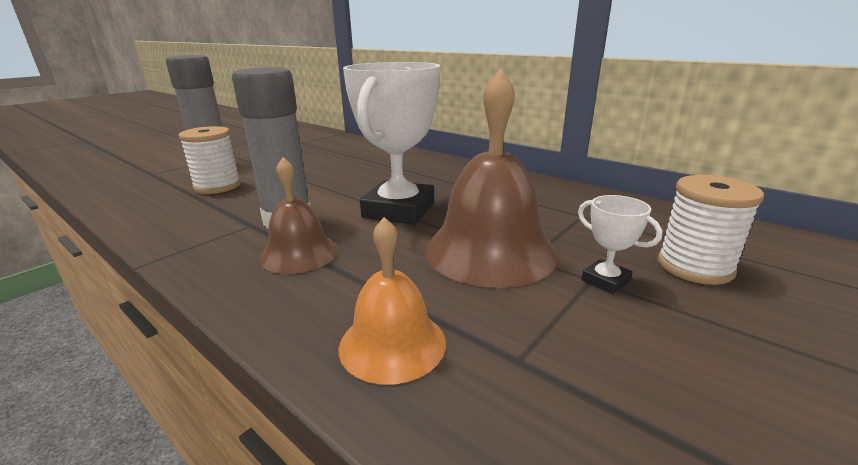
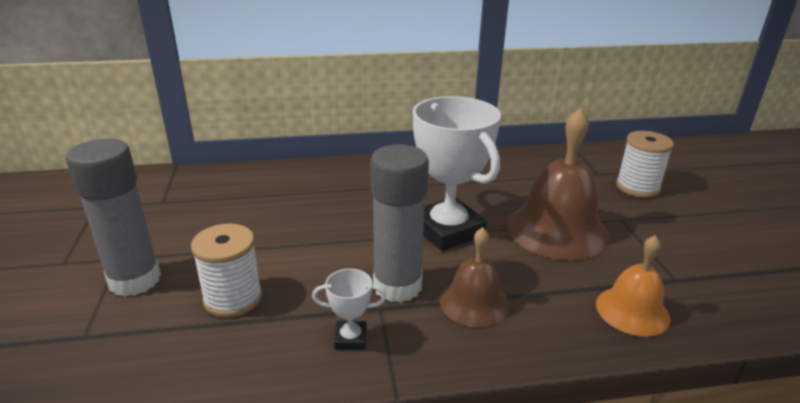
camera: 50 degrees left, 5 degrees up
white trophy [578,195,662,294] -> white trophy moved to [312,269,386,350]

